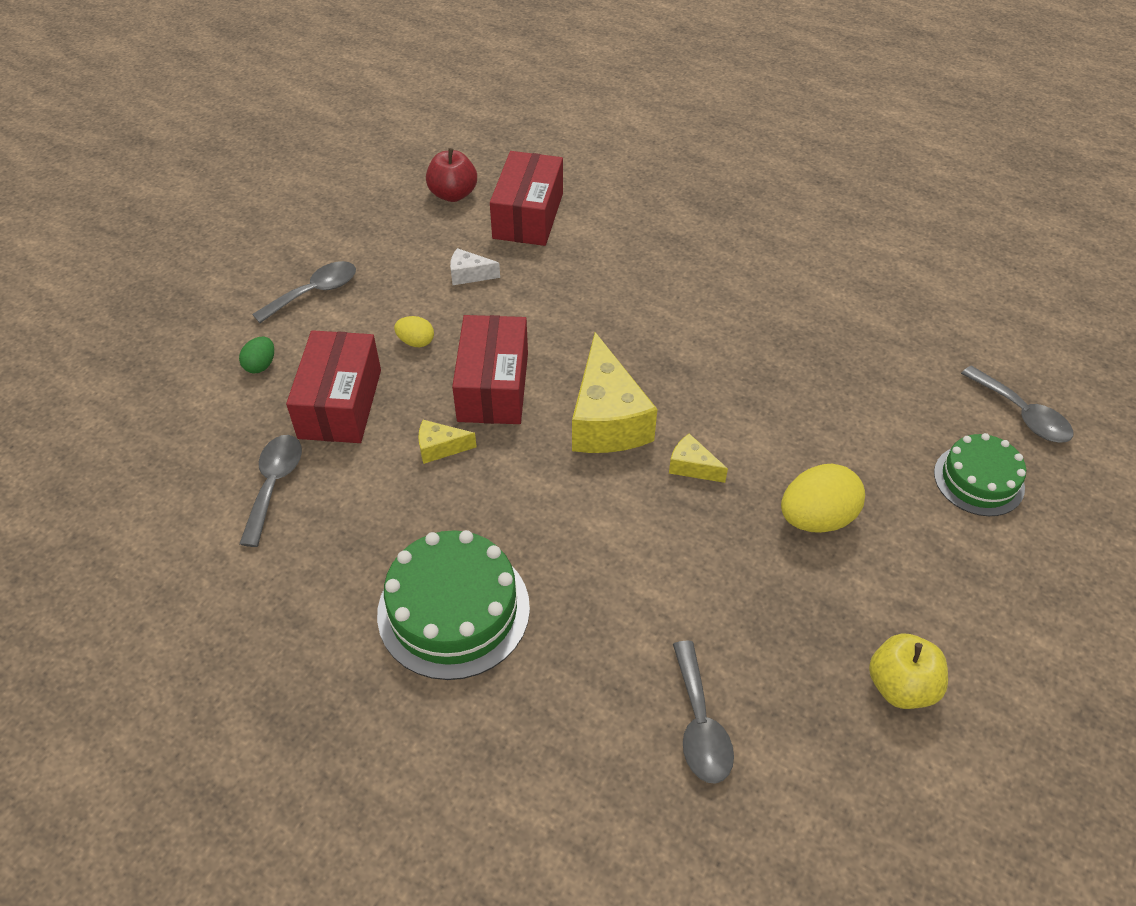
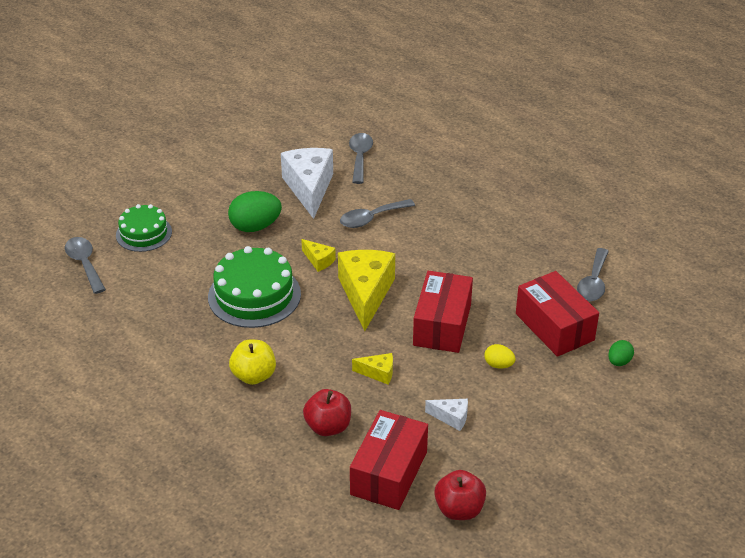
camera: 170 degrees left, 10 degrees down
grey spoon [252,261,356,323] -> grey spoon moved to [340,199,415,228]
red box [286,330,381,443] -> red box turned 45 degrees counterclockwise [516,271,599,357]
green cake [377,530,530,680] -> green cake moved to [208,246,301,328]
yellow cheese [418,420,477,464] -> yellow cheese moved to [352,353,393,384]
yellow egg [781,464,865,533] -> green egg [228,191,282,232]
yellow apple [869,633,948,709] -> yellow apple moved to [229,340,276,385]
none -> white cheese [281,148,333,219]
none -> red apple [303,389,351,436]

